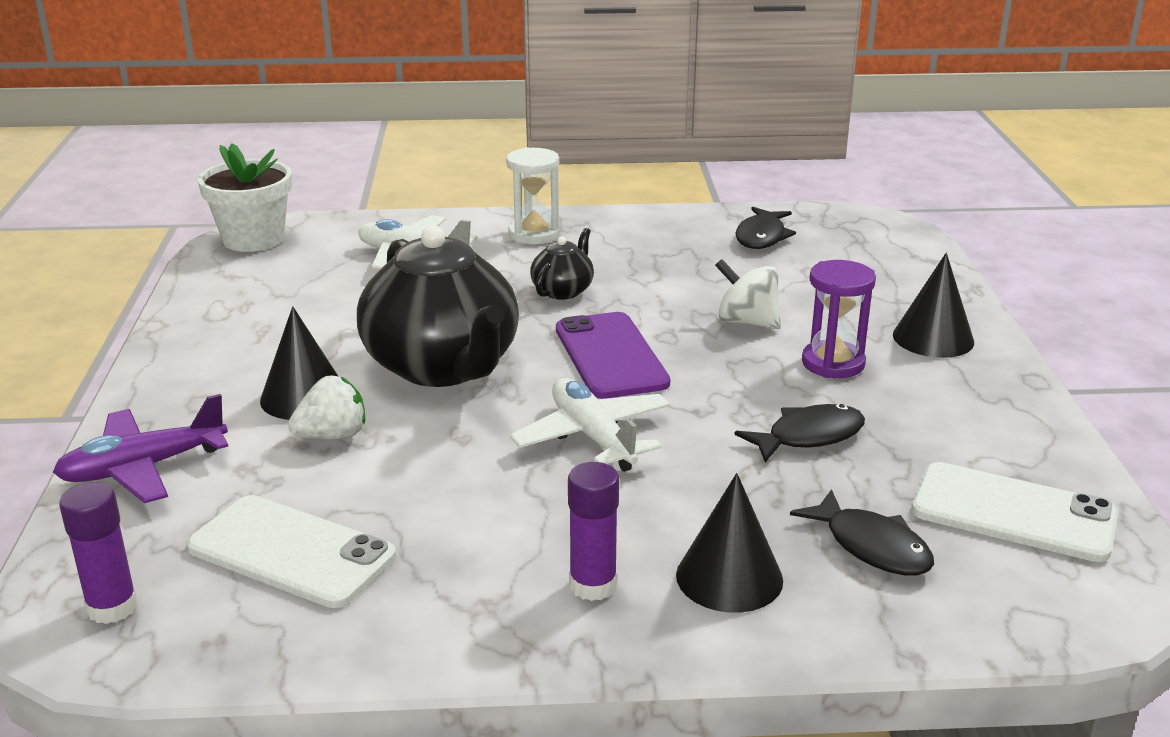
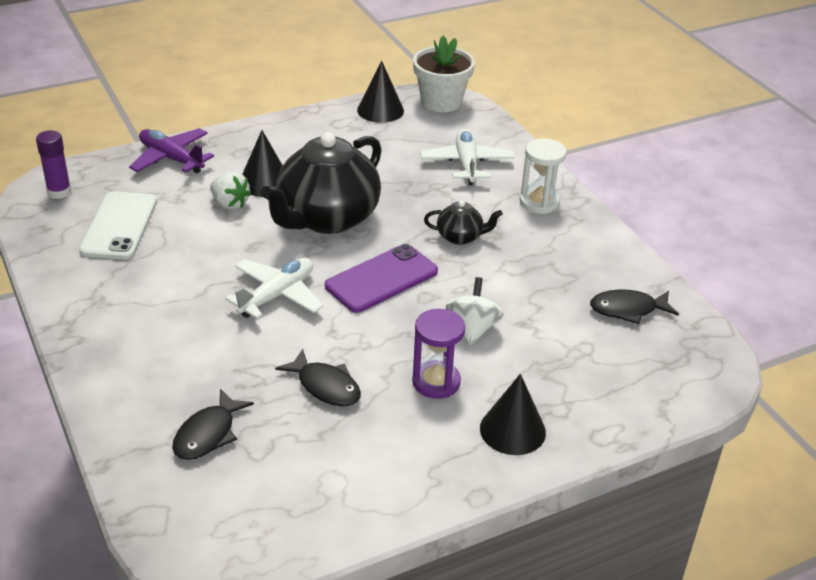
camera: 65 degrees right, 10 degrees up
purple glue stick [568,462,619,601] -> none
black cone [676,473,783,613] -> black cone moved to [357,61,404,123]
white phone [912,462,1118,562] -> none

